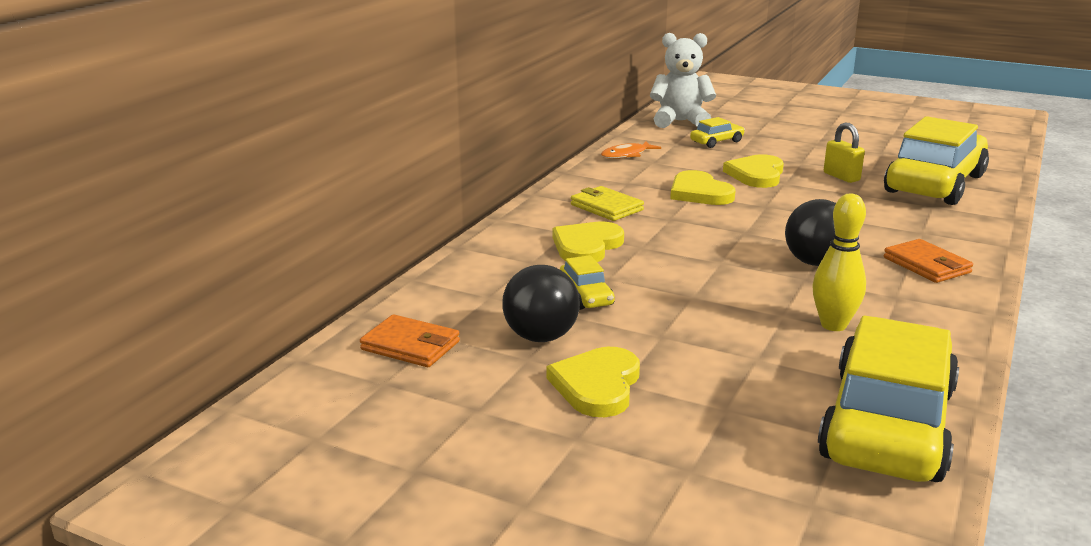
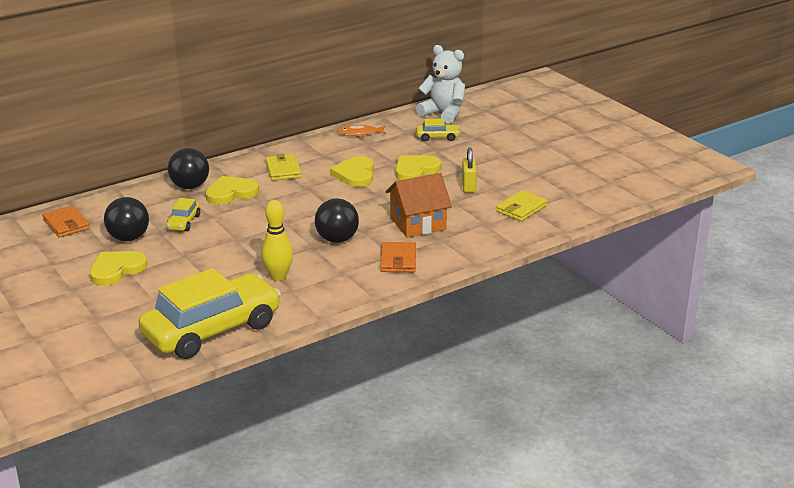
camera: 30 degrees right, 5 degrees up
yellow car [884,116,989,205] -> yellow wallet [496,190,547,221]
none -> black ball [168,148,209,189]
none -> orange house [386,173,452,238]

